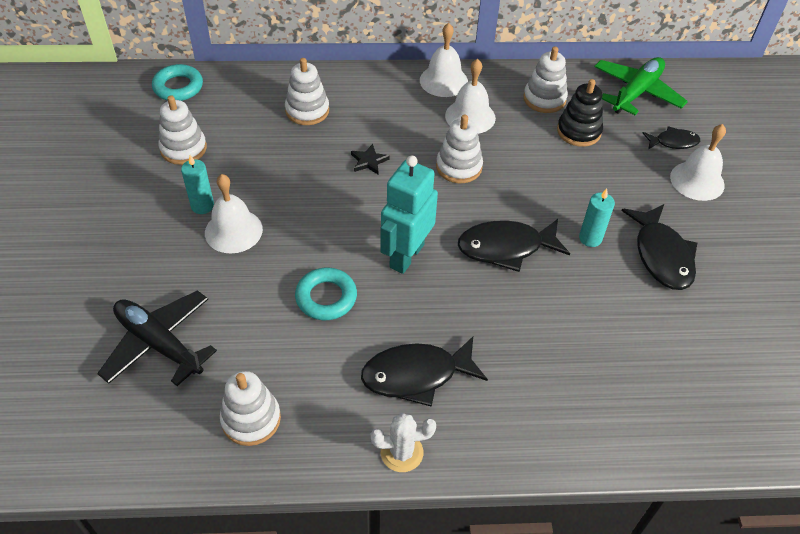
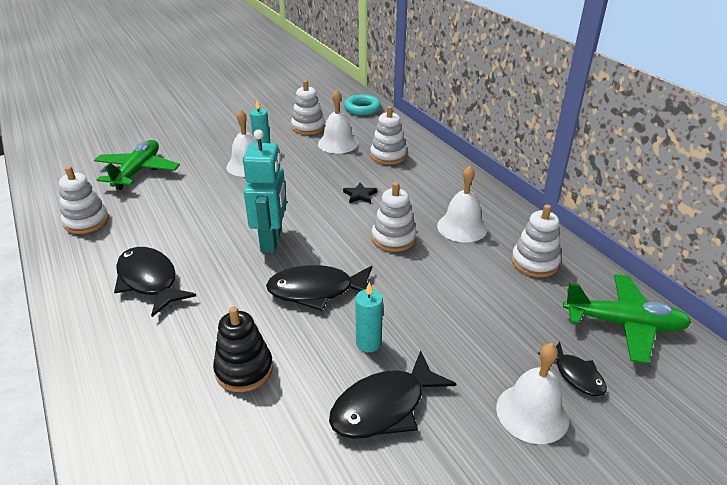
camera: 65 degrees right, 15 degrees down
black plane [97,290,217,386] -> green plane [94,140,180,190]
turquoise ring [295,268,357,320] -> none
white cactus [371,413,436,472] -> none
turquoise robot [380,155,438,274] -> turquoise robot turned 90 degrees clockwise [243,129,287,253]
white bell [420,23,468,97] -> white bell moved to [318,89,358,154]
black fish [458,219,570,272] -> black fish turned 60 degrees counterclockwise [266,265,372,311]
black stacking toy [557,79,603,147] -> black stacking toy moved to [213,307,273,392]

